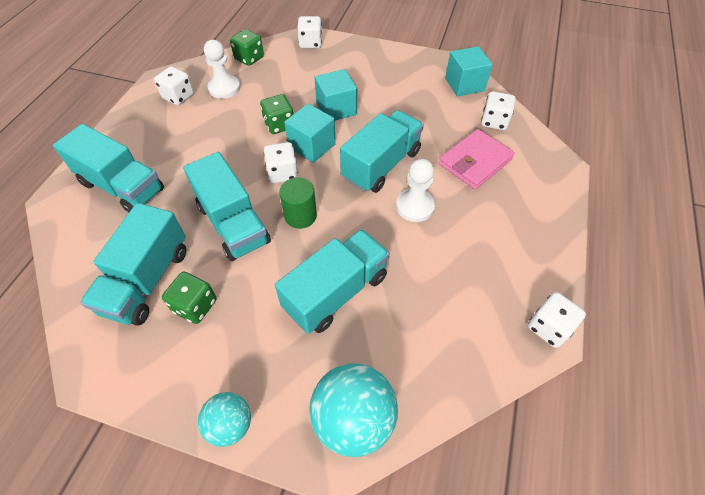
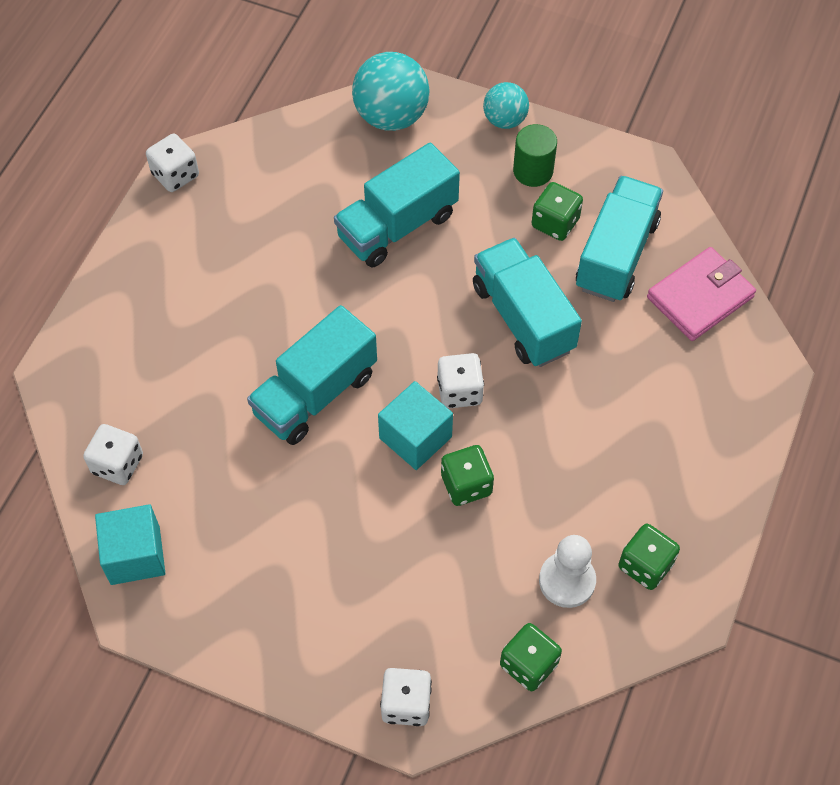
camera: 175 degrees left, 5 degrees up
turquoise truck [53,124,164,212] -> none
white dice [154,66,194,105] -> green dice [618,524,680,590]
green cylinder [279,177,317,229] -> green cylinder moved to [513,124,557,187]
turquoise cube [314,69,357,120] -> none
white pawn [396,159,435,222] -> none
pink wallet [439,129,515,189] -> pink wallet moved to [647,247,756,341]

